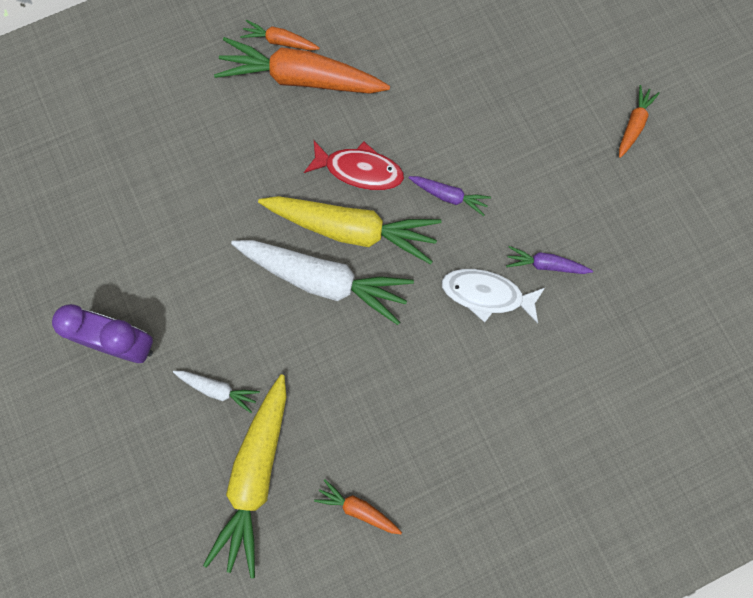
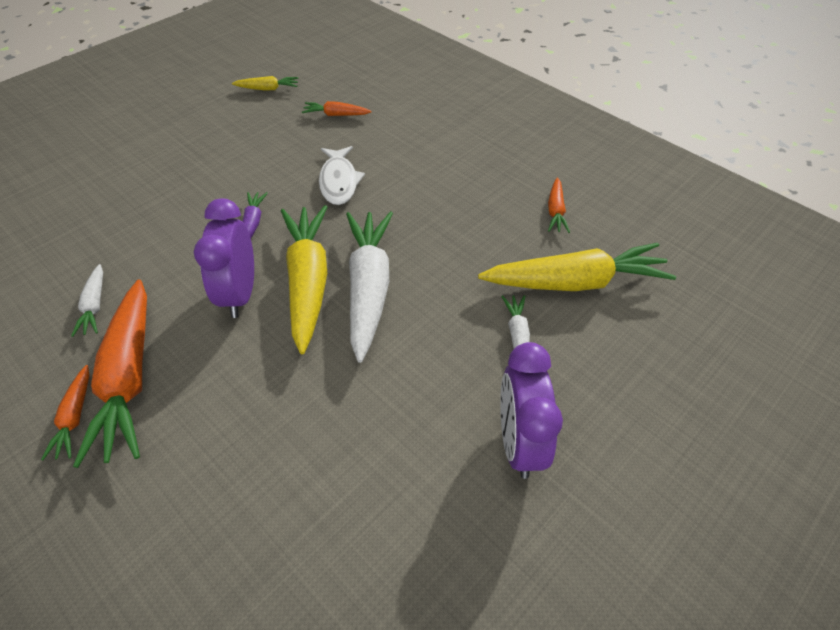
camera: 110 degrees left, 25 degrees down
red fish [304,141,404,190] -> purple clock [194,198,254,318]
purple carrot [506,246,593,274] -> none
orange carrot [619,85,660,158] -> orange carrot moved to [302,101,371,116]
none -> white carrot [71,264,103,337]
none -> yellow carrot [232,76,298,91]

